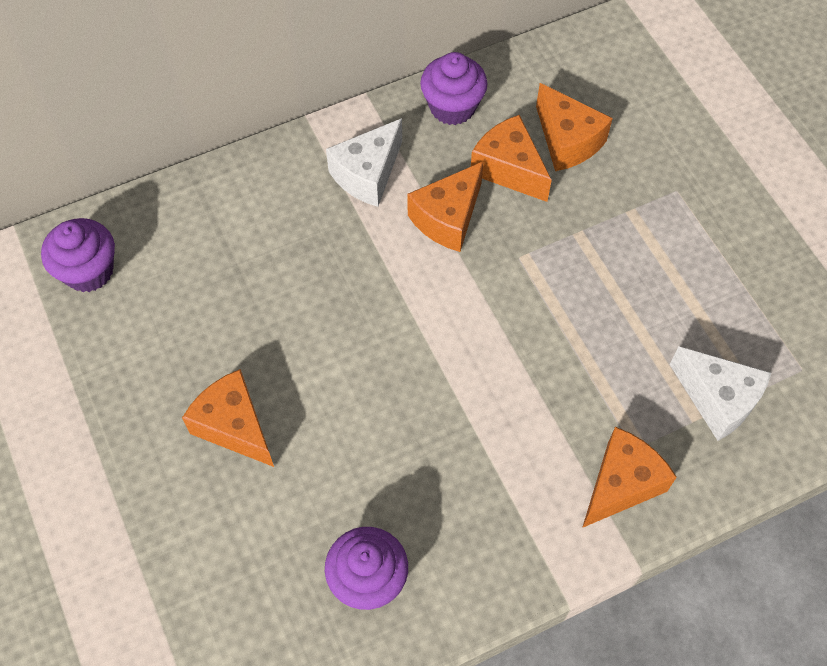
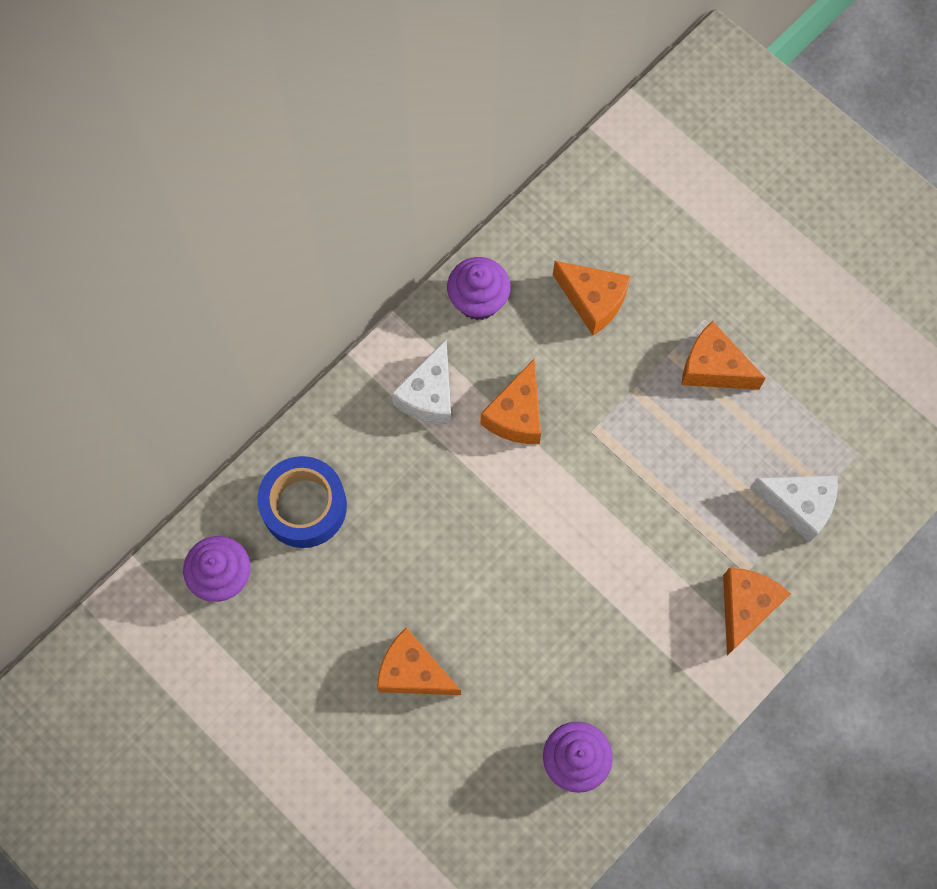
camera: 20 degrees left, 10 degrees up
orange cheese [471,115,552,202] -> orange cheese moved to [682,321,766,390]
none -> blue tape [257,456,347,548]

